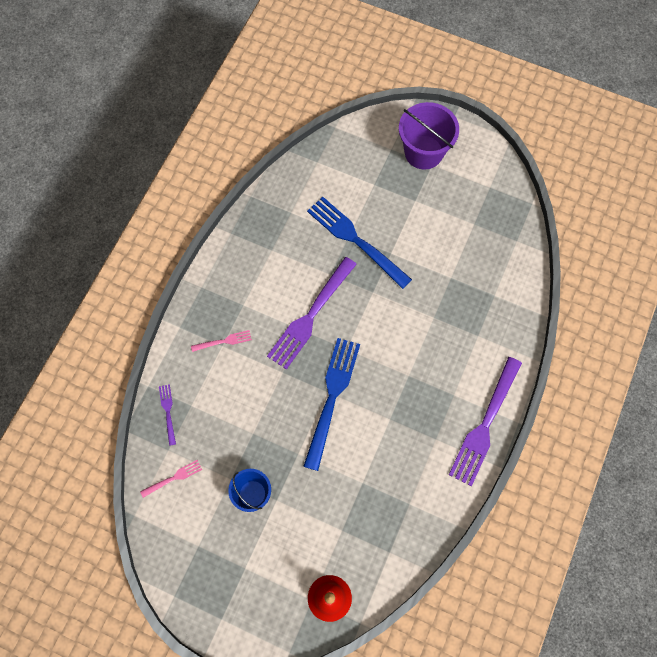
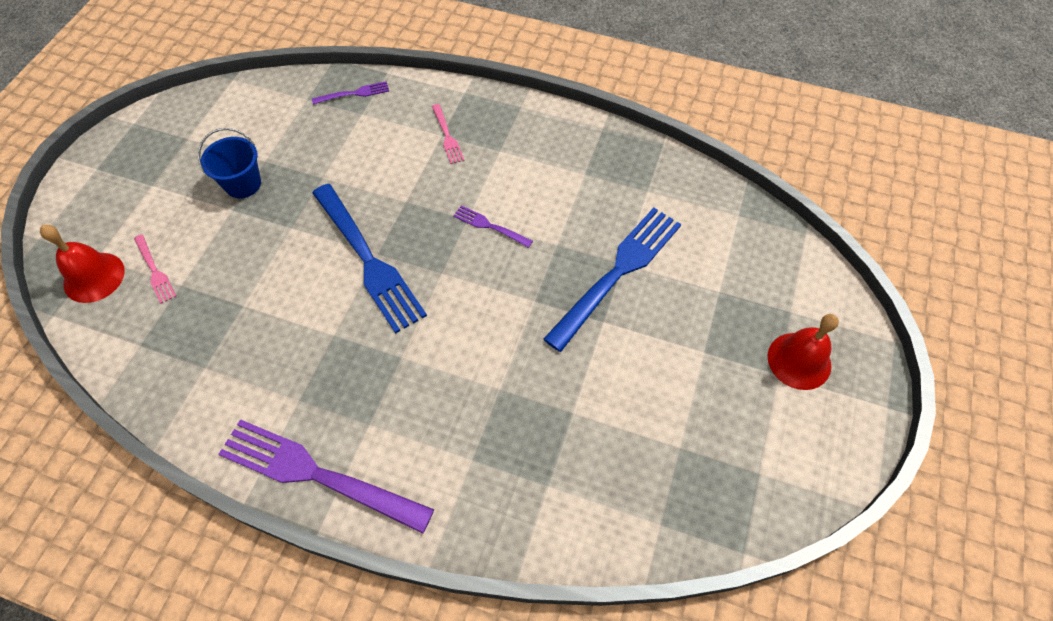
camera: 85 degrees right, 10 degrees down
pink fork [140,460,202,498] -> pink fork moved to [134,234,176,304]
purple fork [267,257,357,370] -> purple fork [453,205,533,248], size x0.45
blue fork [303,338,360,471] -> blue fork turned 45 degrees clockwise [312,184,427,334]
purple bucket [399,102,459,170] -> red bell [768,314,839,390]

